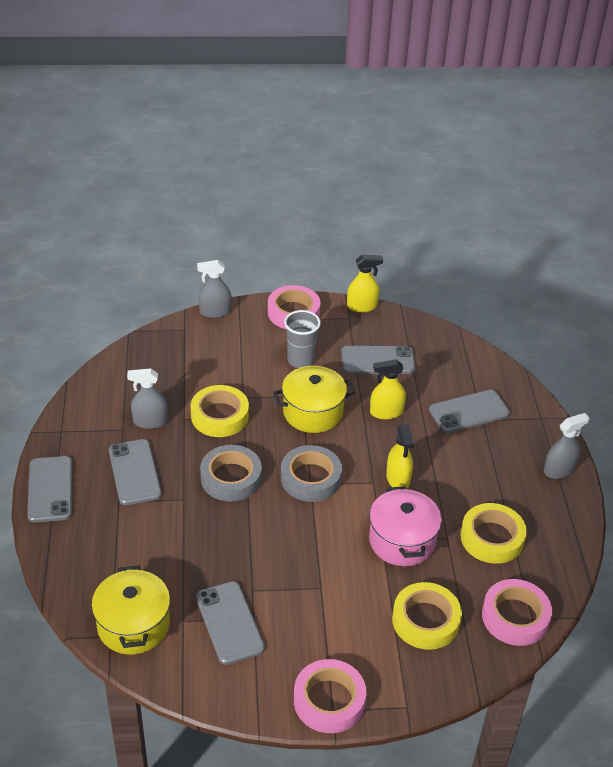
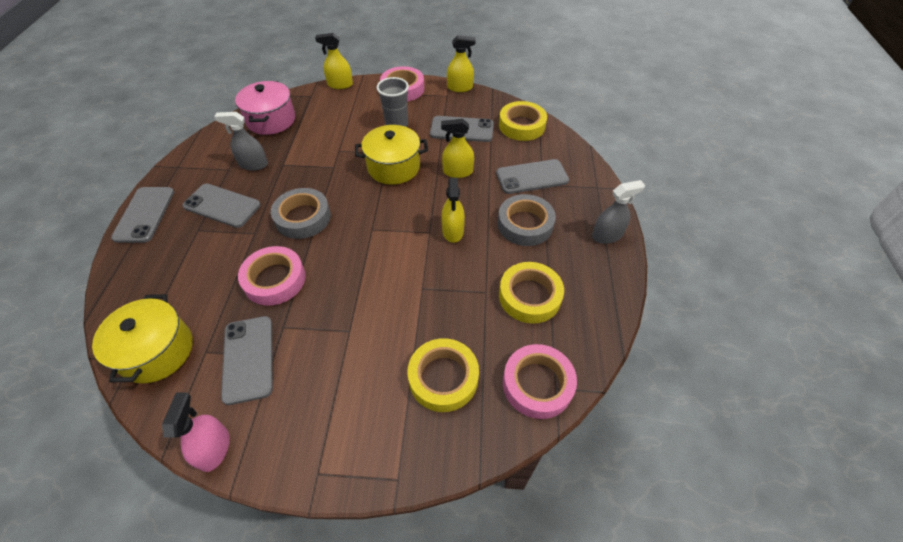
camera: 10 degrees right, 10 degrees up
grey phone [109,439,162,505] -> grey phone turned 60 degrees counterclockwise [182,184,261,228]
yellow tape [191,385,249,437] -> yellow tape moved to [499,101,547,141]
grey spray bottle [197,260,231,318] -> yellow spray bottle [315,33,353,89]
grey tape [281,445,342,502] -> grey tape moved to [498,194,556,246]
pink tape [294,659,366,733] -> pink tape moved to [238,246,306,306]
pink pot [369,486,442,566] -> pink pot moved to [235,81,295,135]
none -> pink spray bottle [162,392,230,472]

